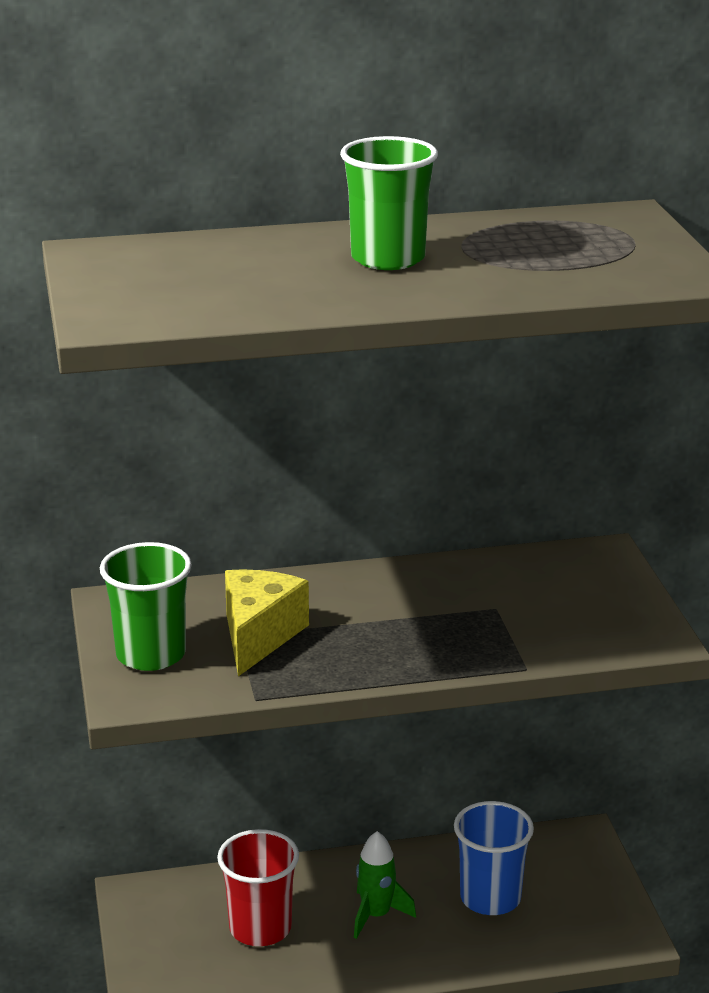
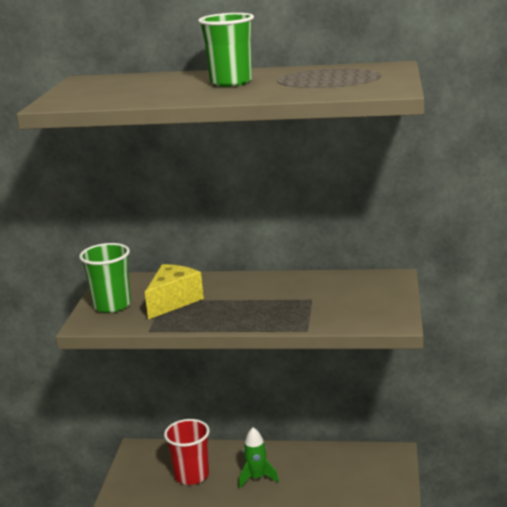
camera: 20 degrees right, 5 degrees down
blue cup [454,801,534,915] -> none

